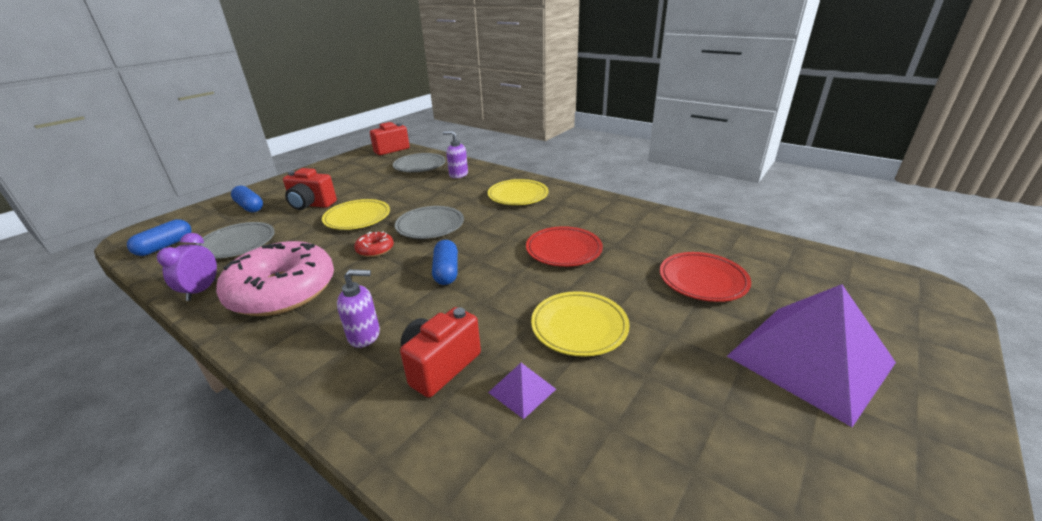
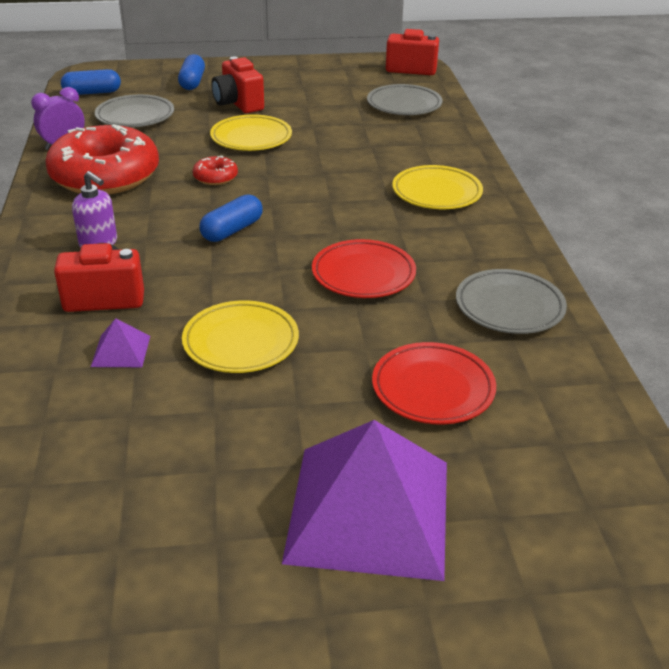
camera: 45 degrees right, 5 degrees up
pink donut [216,241,334,316] -> red donut [45,124,159,195]
grey plate [395,206,464,239] -> grey plate moved to [456,269,567,334]
purple soap dispenser [443,131,468,178] -> none

